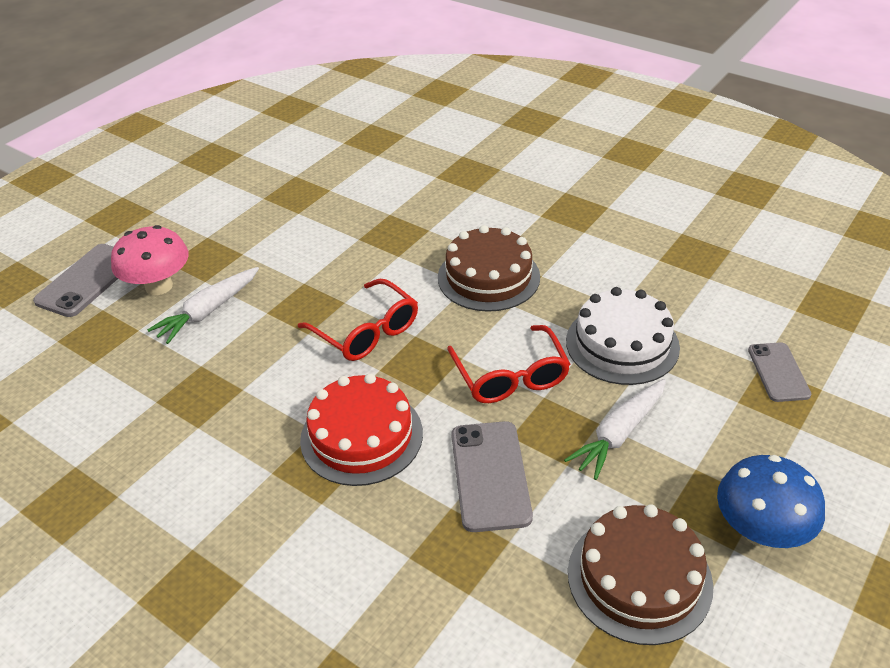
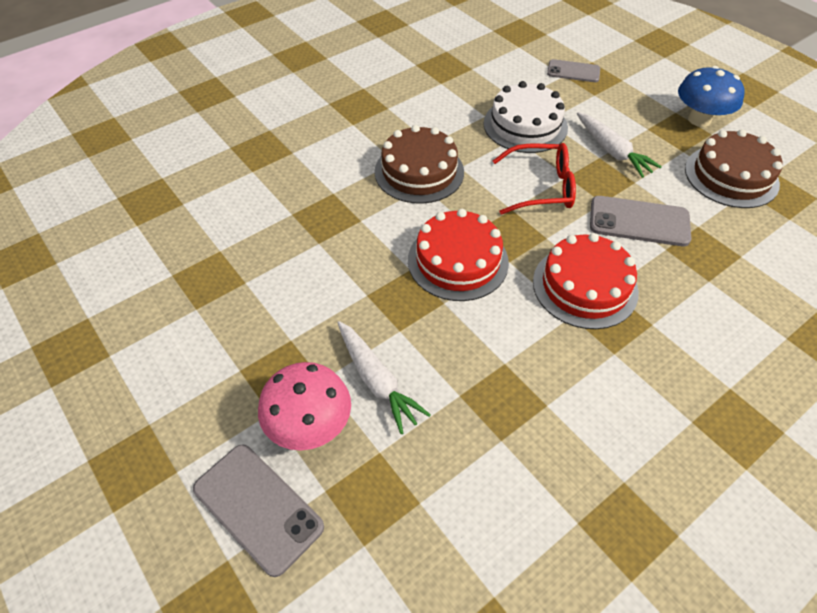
camera: 75 degrees left, 10 degrees up
red glasses [298,279,418,361] -> red cake [408,209,509,301]

